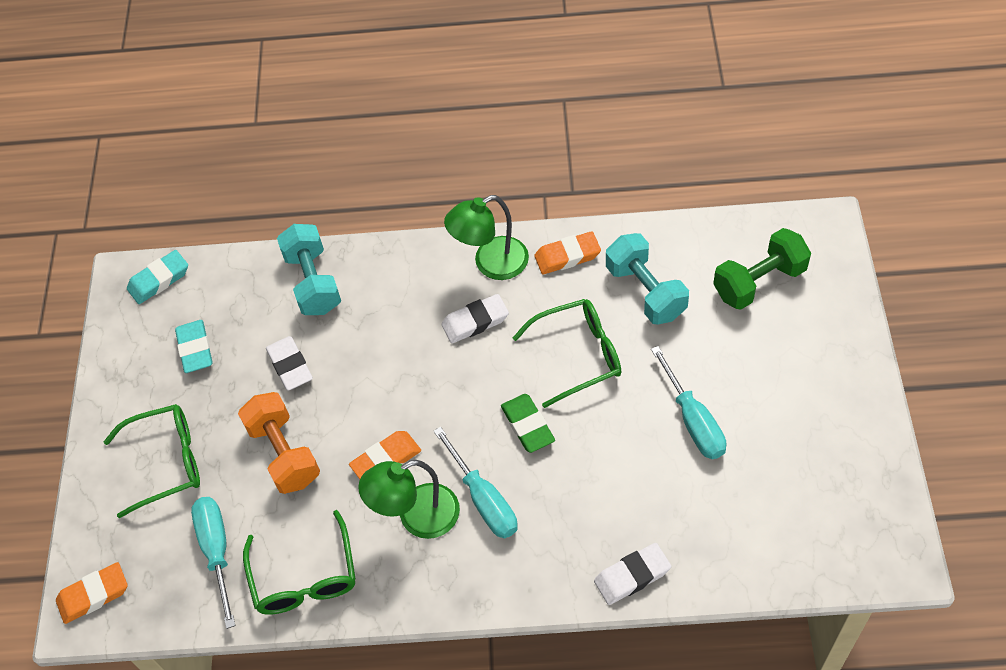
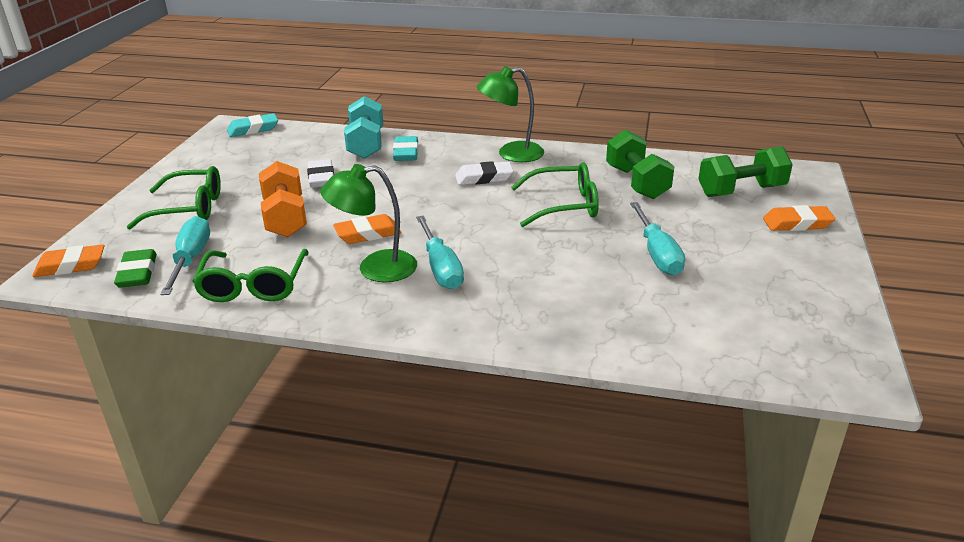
camera: 10 degrees right, 25 degrees down
turquoise eraser [175,320,213,373] -> turquoise eraser moved to [393,136,419,161]
green eraser [501,394,555,453] -> green eraser moved to [114,249,157,288]
orange eraser [534,231,601,274] -> orange eraser moved to [763,205,836,231]
white eraser [594,543,671,605] -> none
turquoise dumbbell [606,233,689,325] -> green dumbbell [606,130,674,199]

